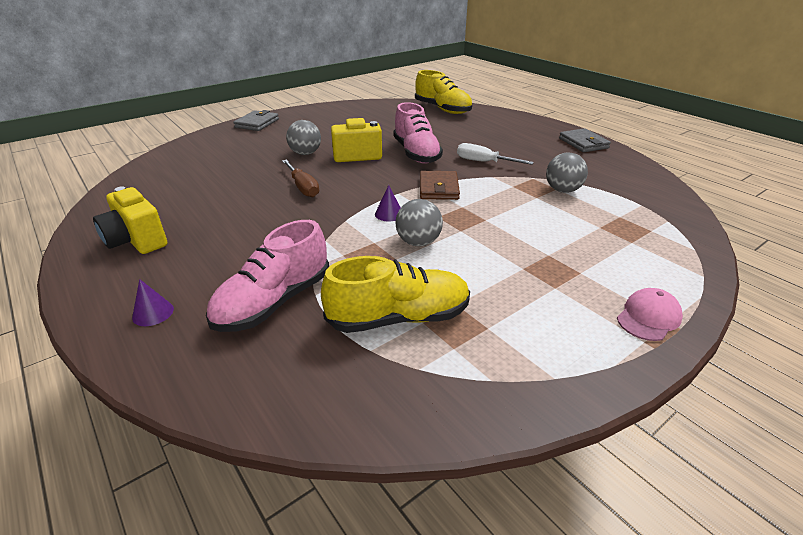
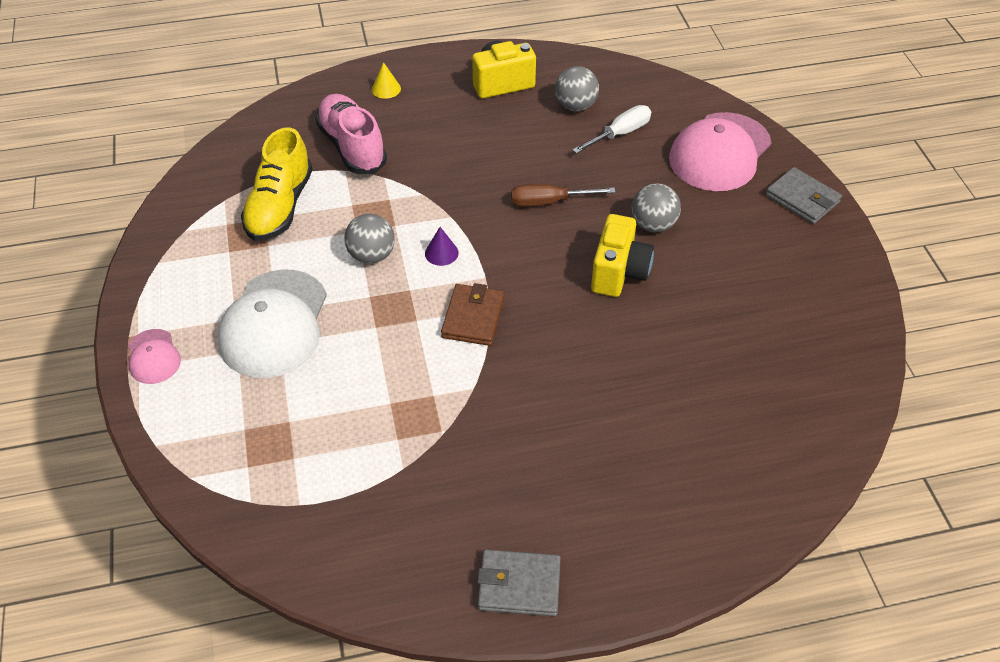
camera: 115 degrees right, 15 degrees up
purple cone [132,279,174,326] -> yellow cone [372,62,401,99]
pink shoe [393,102,443,164] -> none
yellow shoe [415,70,472,114] -> none
brown wallet [420,171,460,200] -> brown wallet turned 75 degrees clockwise [441,283,504,346]
white screwdriver [457,143,534,165] -> white screwdriver moved to [573,105,651,154]
grey ball [546,152,588,193] -> grey ball moved to [555,66,599,111]
none -> white cap [217,269,327,378]
none -> pink cap [669,112,772,191]

